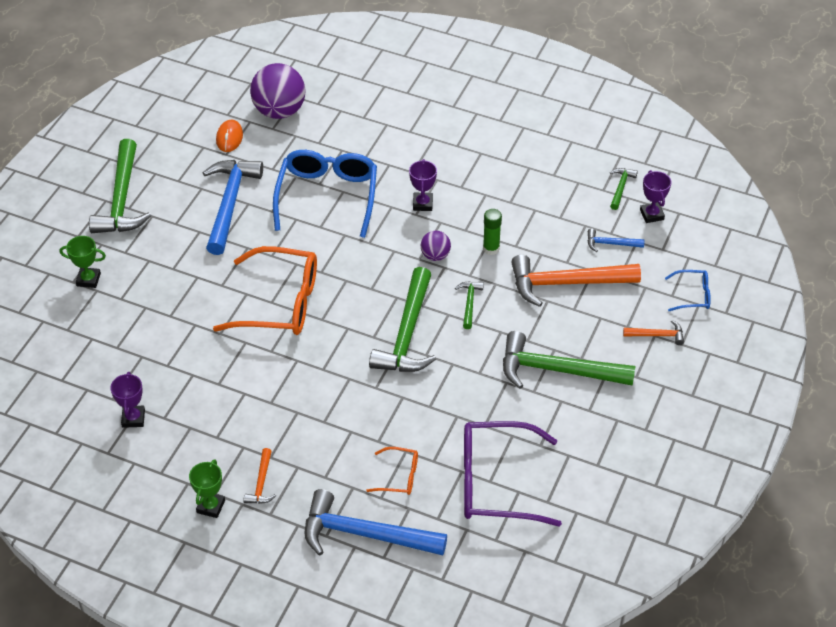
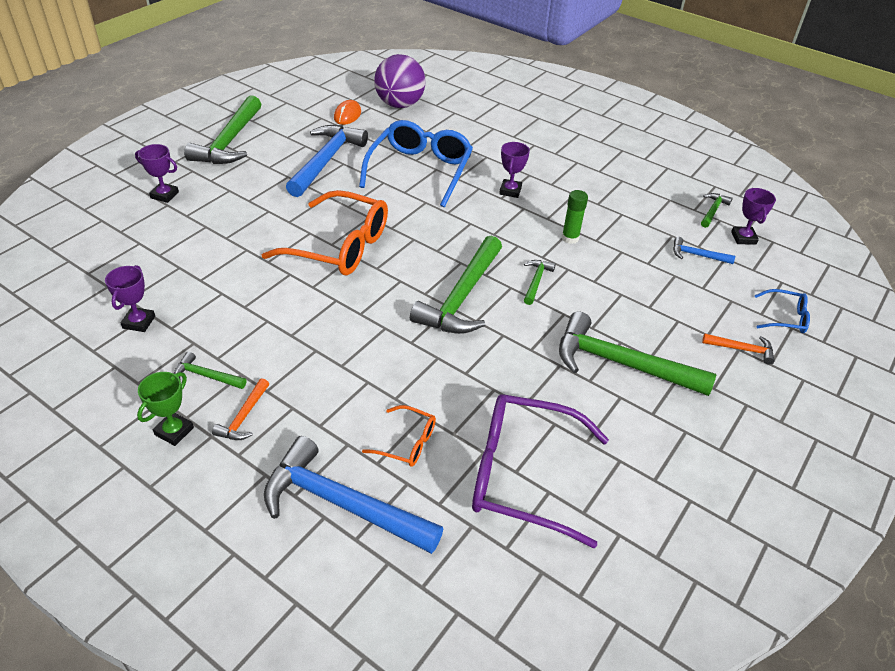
camera: 10 degrees right, 5 degrees down
green trophy [60,236,106,288] -> purple trophy [135,144,179,203]
purple ball [421,231,451,261] -> none
orange hammer [511,255,641,307] -> none
none -> green hammer [174,352,246,389]

